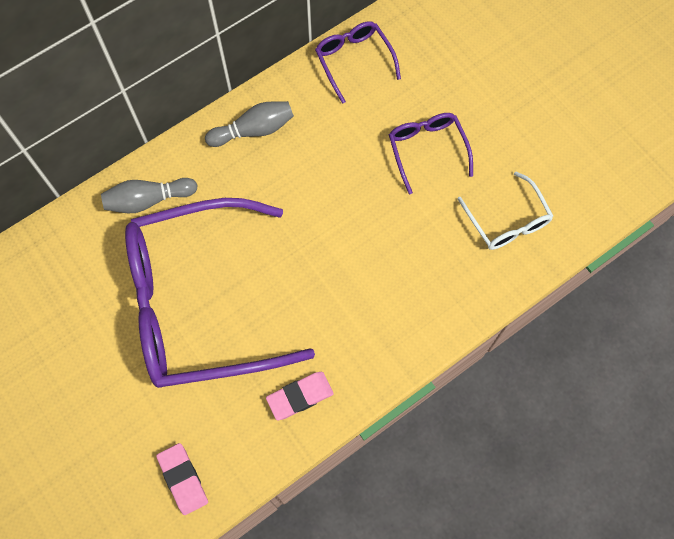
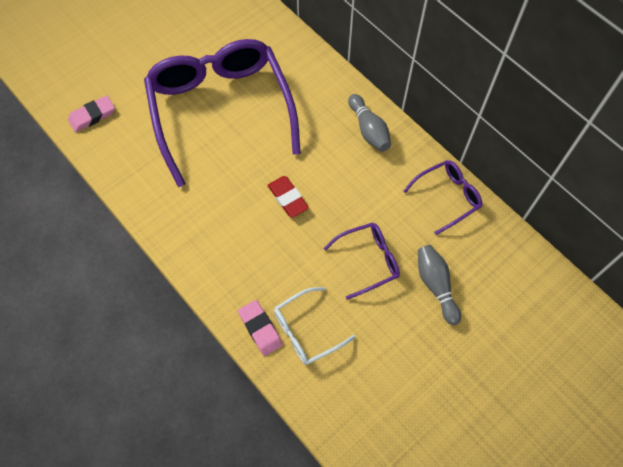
camera: 85 degrees right, 5 degrees down
grey bowling pin [101,178,198,213] -> grey bowling pin moved to [418,245,461,325]
pink eraser [266,372,334,420] -> pink eraser moved to [238,300,283,356]
none -> red eraser [268,176,309,218]

